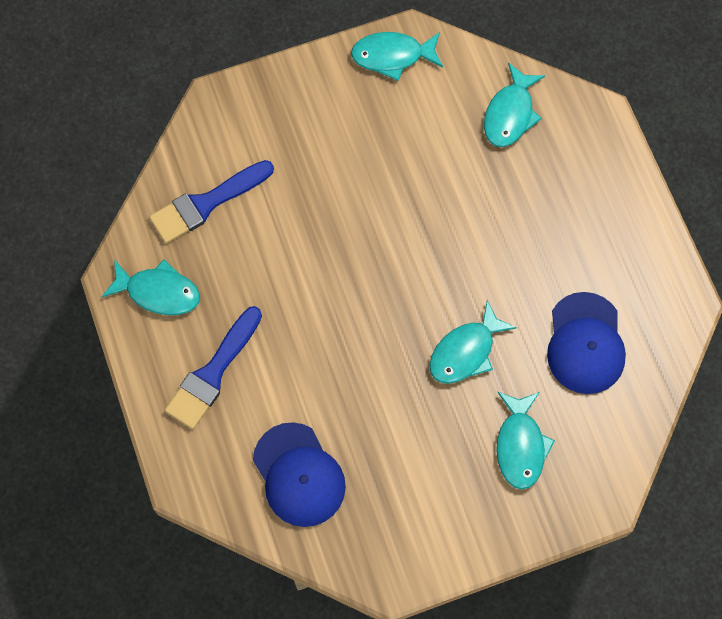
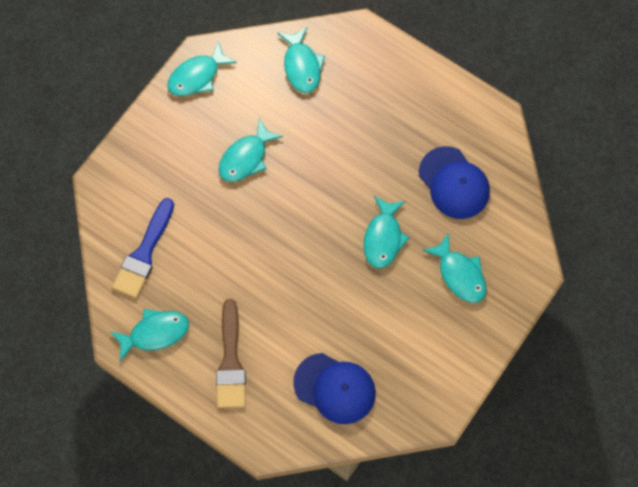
camera: 35 degrees left, 0 degrees up
blue brush [165,306,262,429] -> brown brush [216,299,246,408]
none -> turquoise fish [218,118,283,182]

